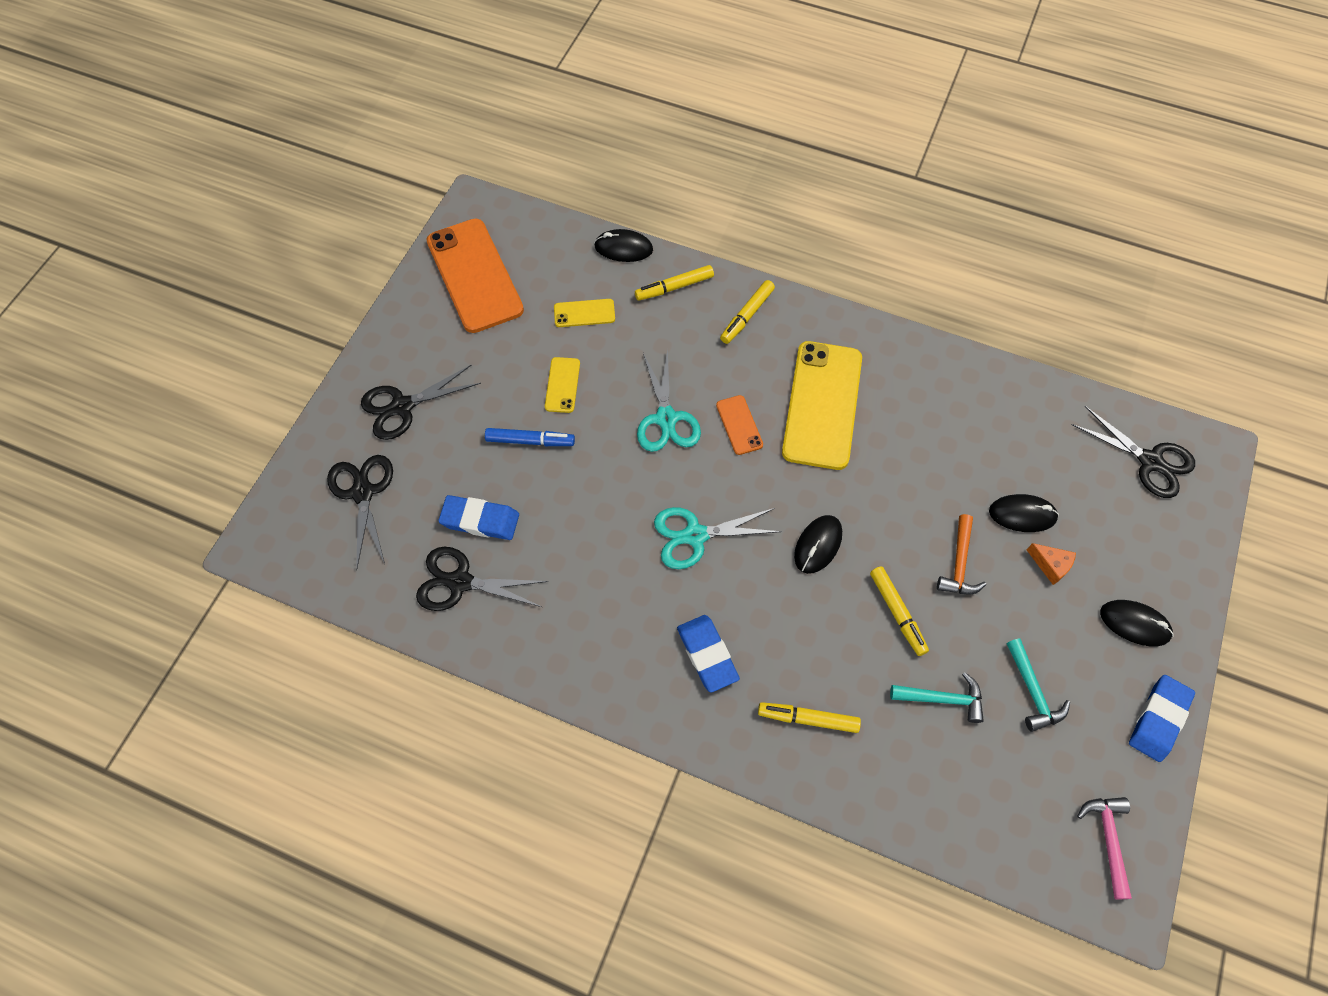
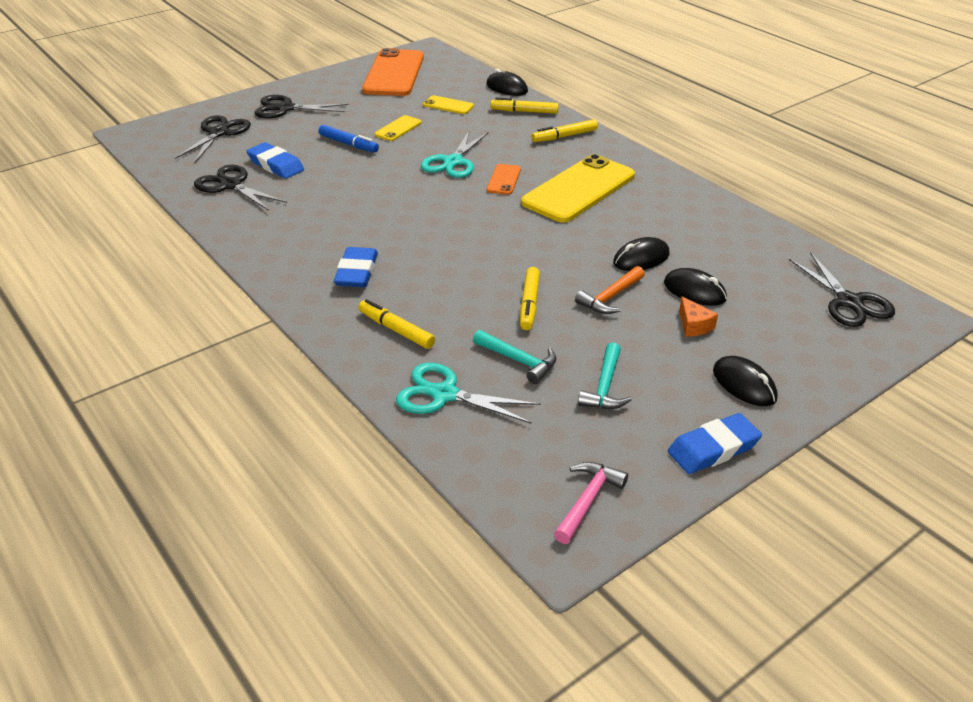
camera: 30 degrees right, 25 degrees down
turquoise scissors [654,507,782,569] -> turquoise scissors moved to [396,363,540,424]
black mouse [794,515,842,574] -> black mouse moved to [613,237,670,271]

